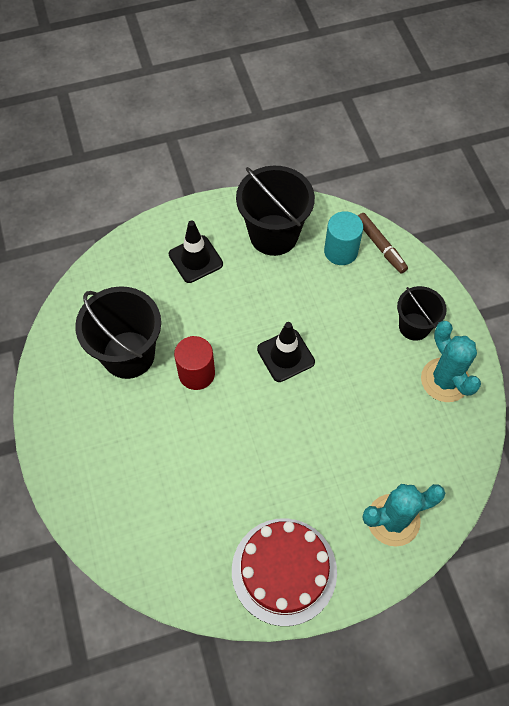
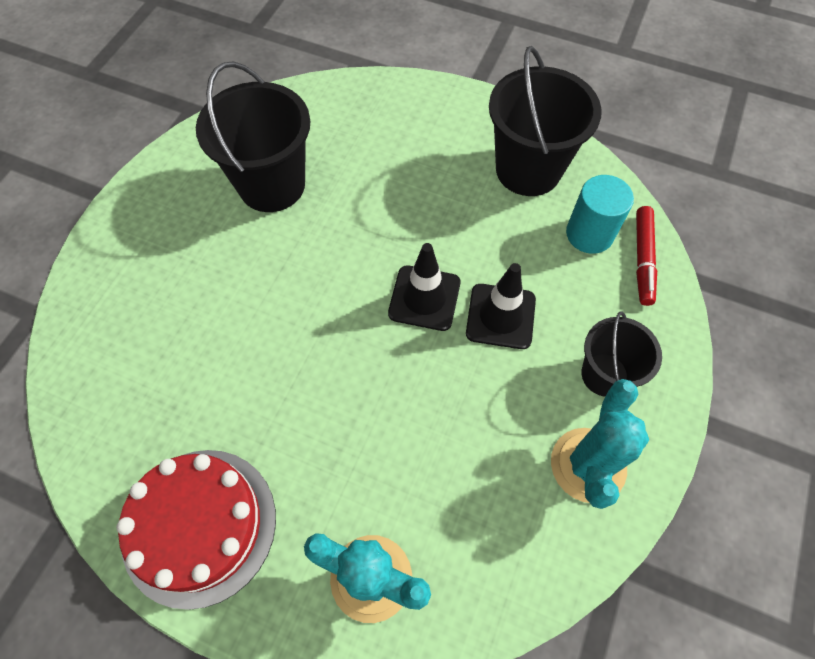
camera: 40 degrees right, 0 degrees up
black traffic cone [169,220,223,283] -> black traffic cone moved to [466,263,536,349]
red cylinder [174,336,215,390] -> none
brown marker [358,213,408,274] -> red marker [636,206,657,306]

